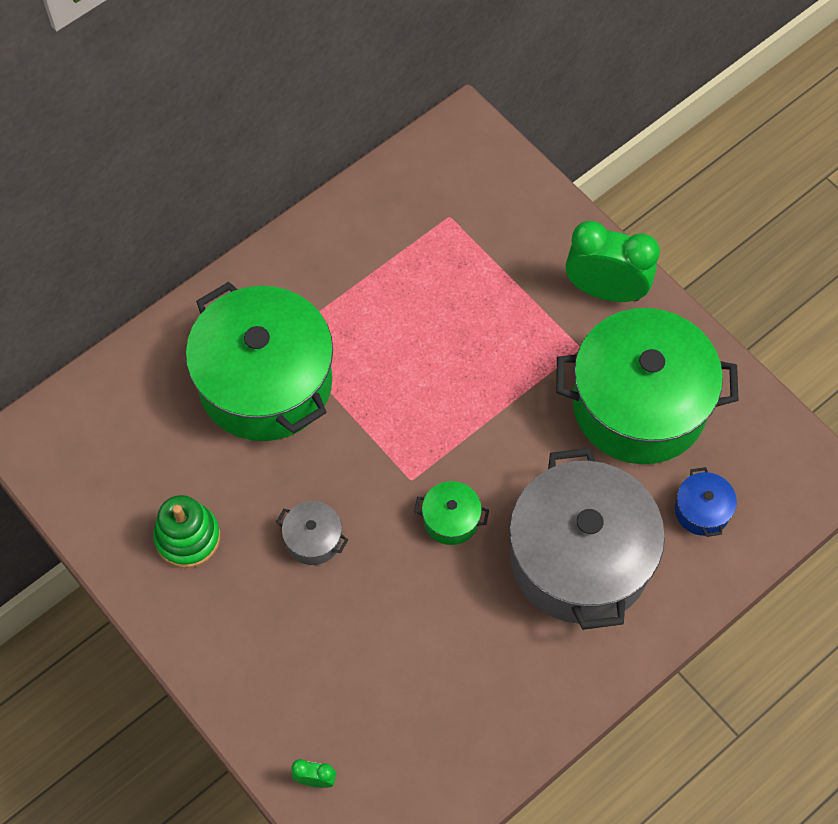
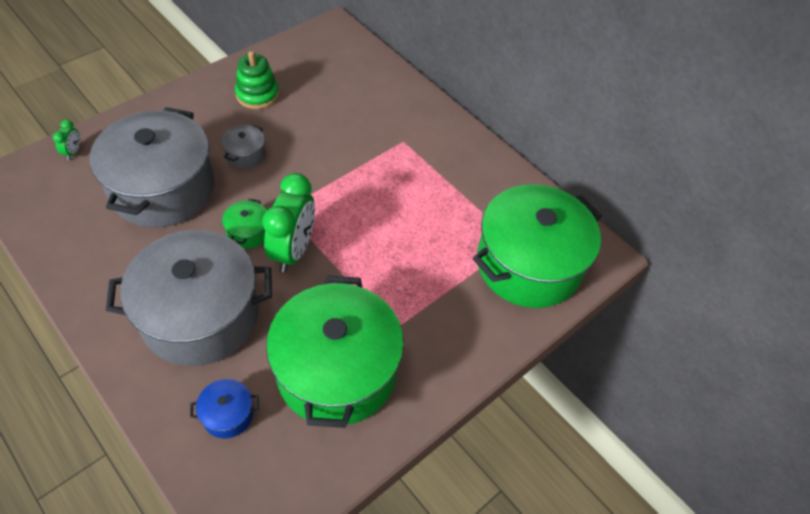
camera: 85 degrees right, 10 degrees down
green pot [186,282,333,441] -> green pot moved to [473,184,602,308]
green clock [566,221,660,302] -> green clock moved to [262,173,315,272]
none -> grey pot [90,107,215,228]

